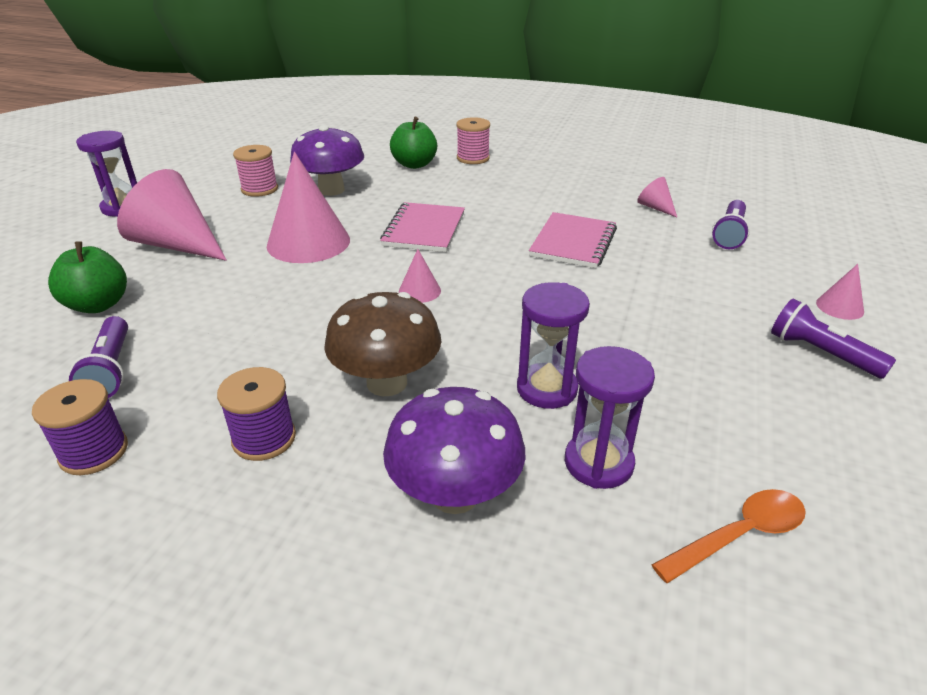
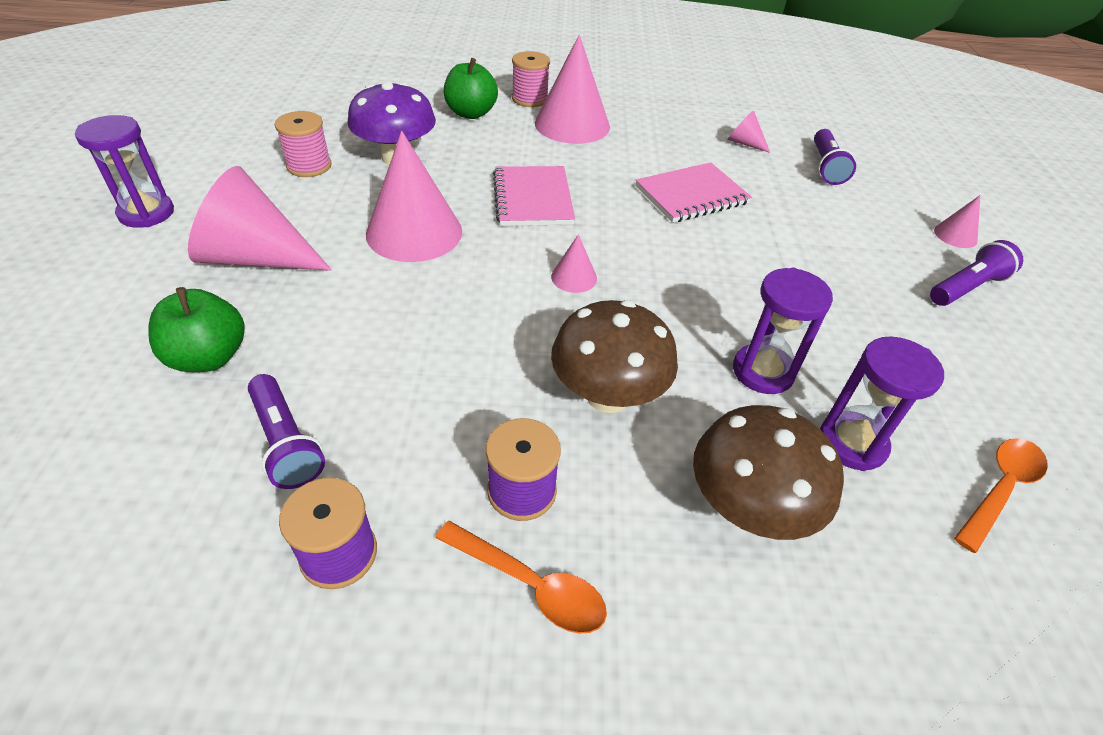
camera: 20 degrees left, 10 degrees up
purple mushroom [383,387,526,514] -> brown mushroom [693,405,844,540]
pink notebook [529,212,617,268] -> pink notebook turned 60 degrees clockwise [635,162,752,223]
purple flashlight [771,298,896,379] -> purple flashlight turned 120 degrees clockwise [930,240,1023,306]
none -> orange spoon [436,521,607,634]
none -> pink cone [535,35,610,144]

